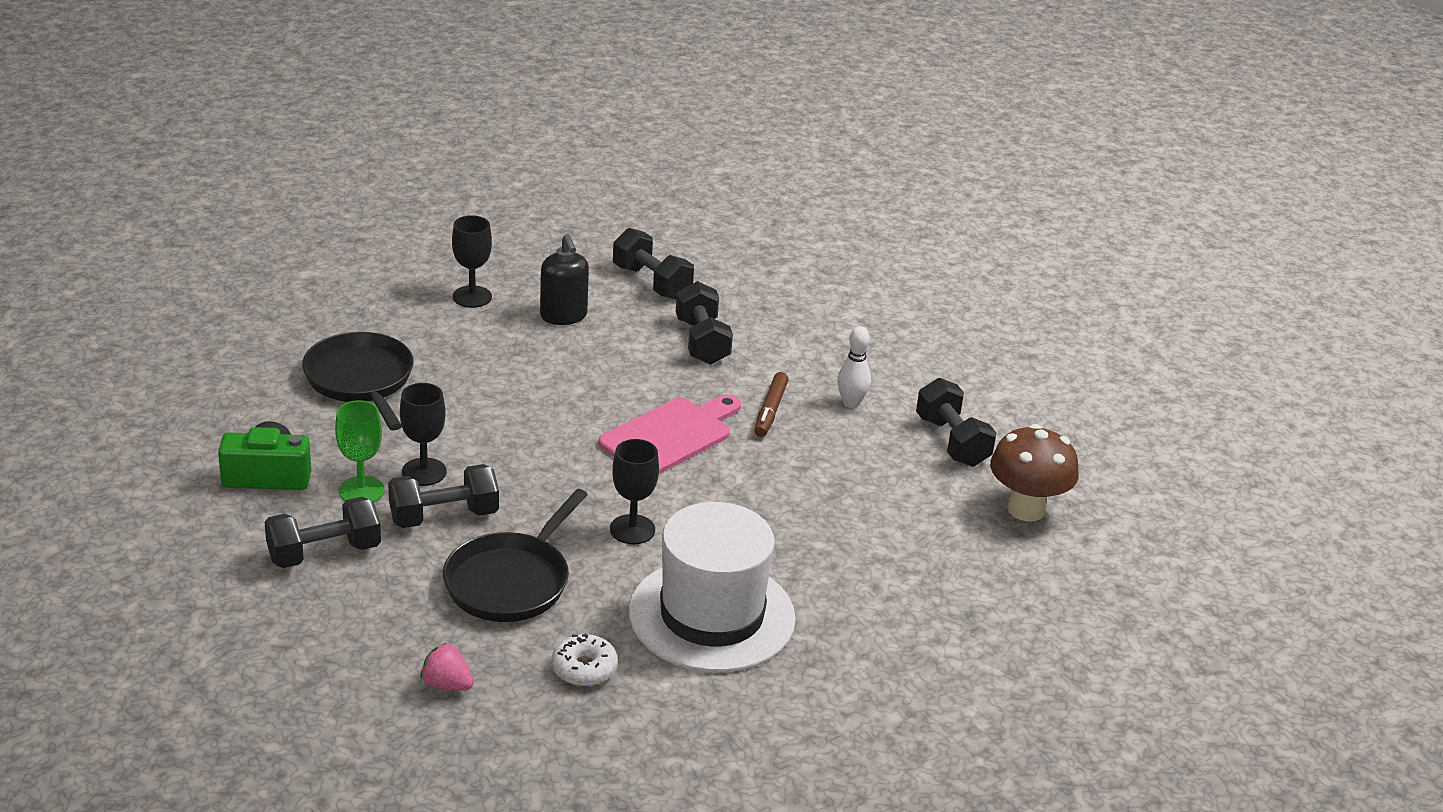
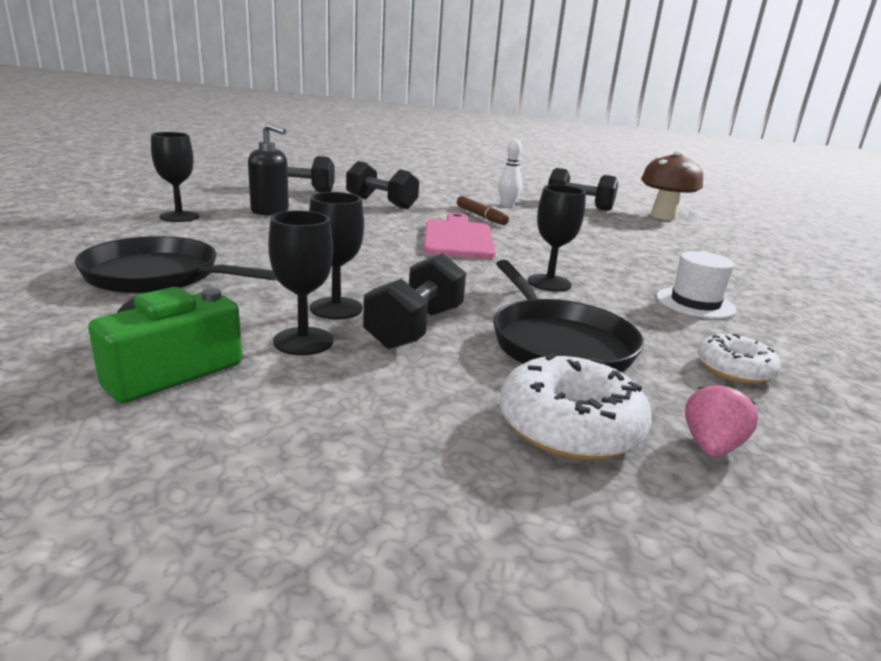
camera: 45 degrees left, 10 degrees down
black dumbbell [265,497,381,568] -> none
green goblet [335,400,385,502] -> black goblet [268,211,333,355]
pink strawberry [420,643,474,691] -> pink strawberry turned 135 degrees clockwise [685,384,758,457]
white hat [629,502,796,672] -> white hat [656,251,737,319], size x0.48
none -> white donut [500,353,652,461]

